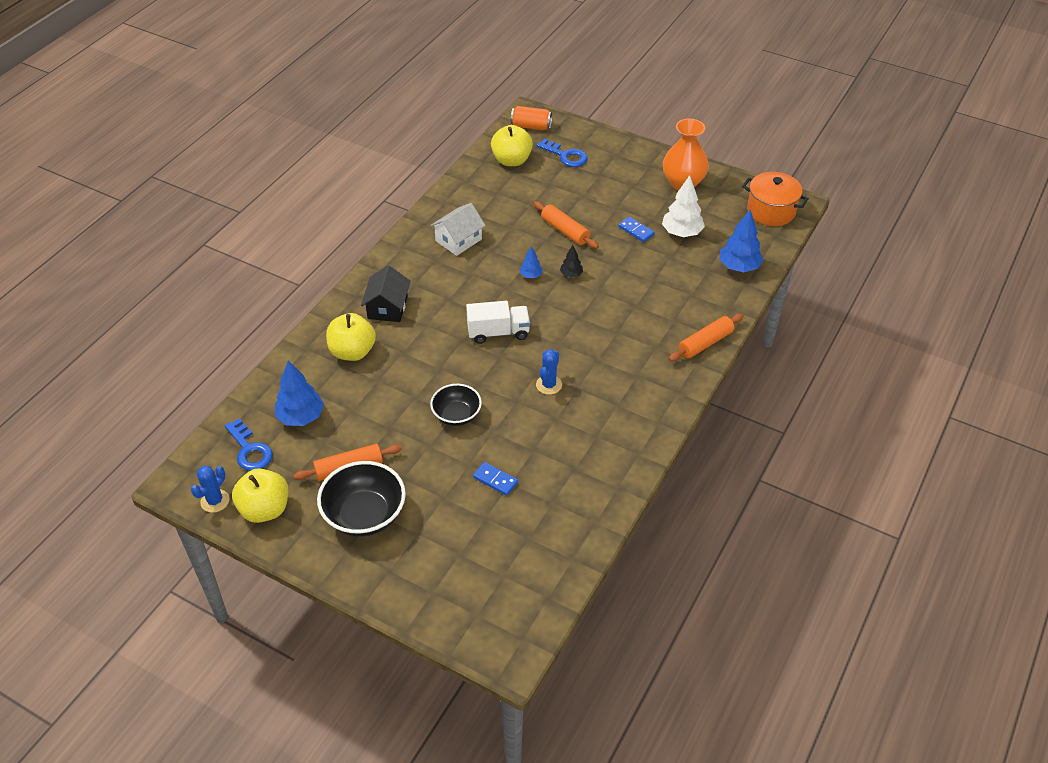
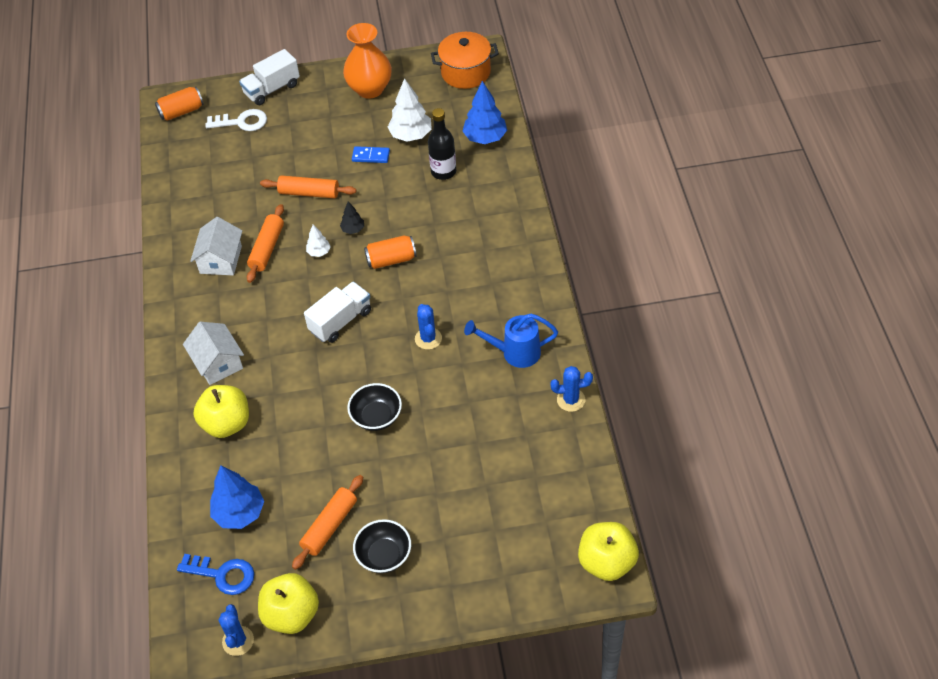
camera: 35 degrees left, 5 degrees up
black bowl [317,461,406,537] -> black bowl [353,519,411,573], size x0.63
black house [361,265,410,322] -> white house [183,321,244,385]
blue domino [473,462,518,496] -> none
yellow apple [491,125,533,166] -> yellow apple moved to [578,522,639,581]
blue tree [520,246,543,278] -> white tree [306,224,331,257]
blue key [537,138,588,167] -> white key [206,109,267,131]
orange rolling pin [668,314,744,361] -> orange rolling pin moved to [247,204,284,283]
none -> white truck [239,49,300,105]
none -> orange can [364,236,416,269]
none -> black bottle [428,108,456,180]
none -> blue watering can [464,314,558,368]
none -> blue cactus [550,366,593,412]

